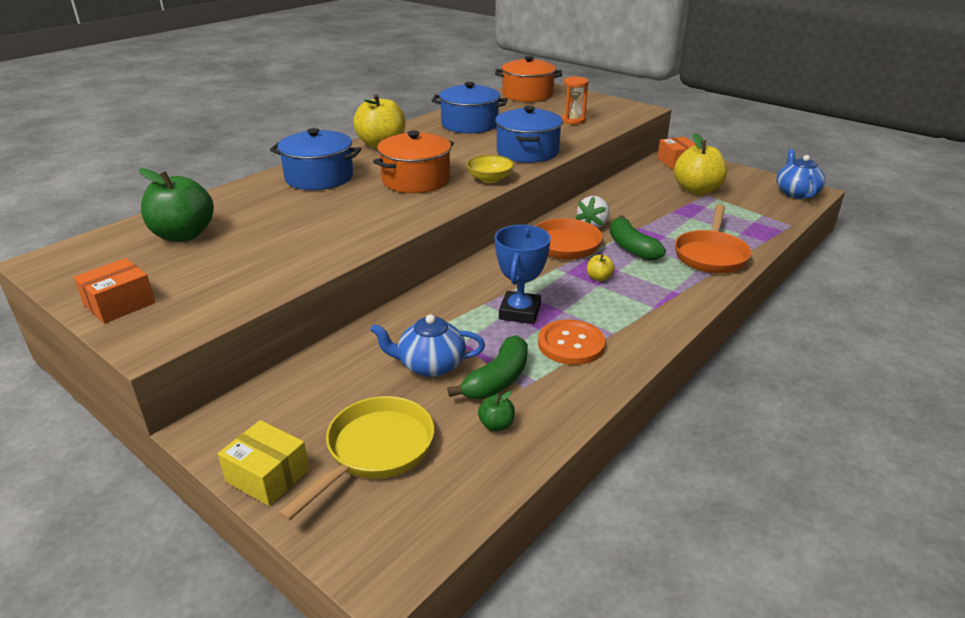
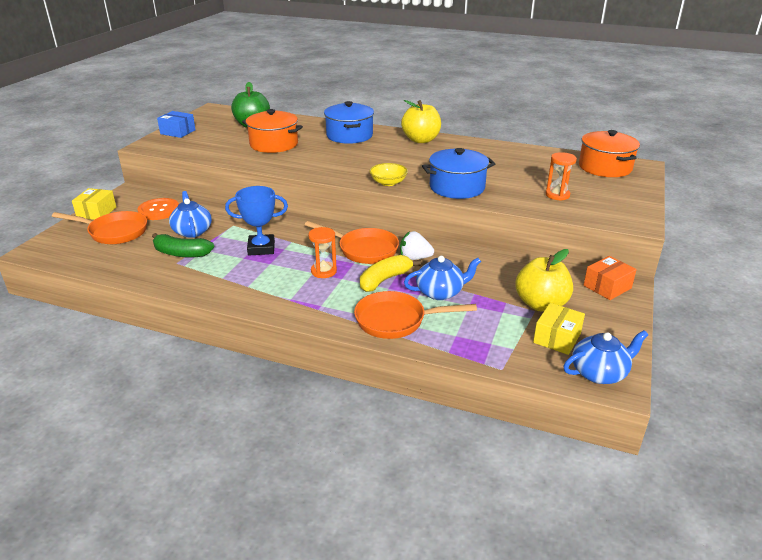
camera: 70 degrees right, 0 degrees up
orange box [74,258,155,324] -> blue box [157,111,196,138]
yellow pan [278,396,434,521] -> orange pan [52,211,147,244]
orange pot [373,131,454,193] -> orange pot moved to [242,109,303,153]
blue pot [431,82,508,133] -> none
green apple [478,391,515,431] -> none
orange button [538,320,605,365] -> orange button moved to [138,198,179,220]
yellow apple [587,255,615,282] -> orange hourglass [308,227,337,278]
green banana [610,215,666,261] -> yellow banana [360,255,421,292]
none -> blue teapot [404,256,481,300]
none -> yellow box [533,303,585,355]

